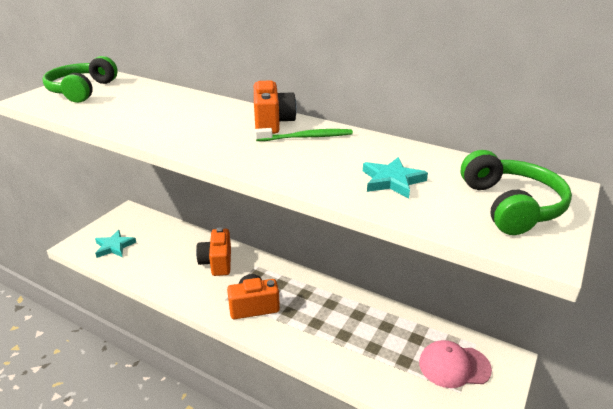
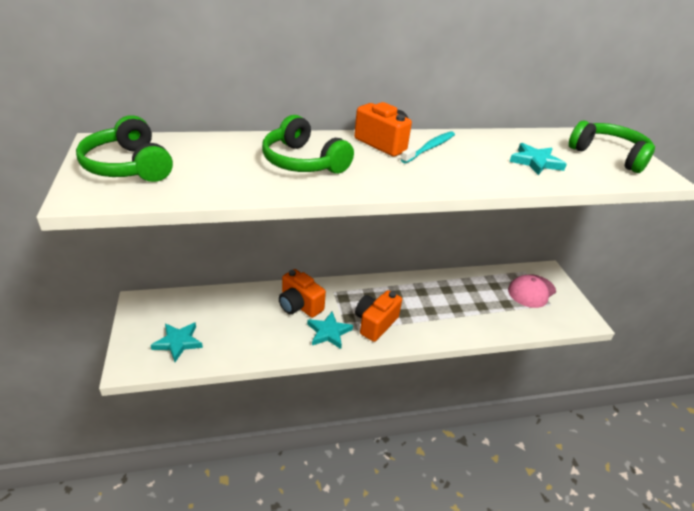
camera: 45 degrees left, 5 degrees up
green toothbrush [255,128,353,141] -> turquoise toothbrush [401,131,455,164]
none -> green headphones [262,115,354,174]
none -> turquoise star [307,312,353,349]

